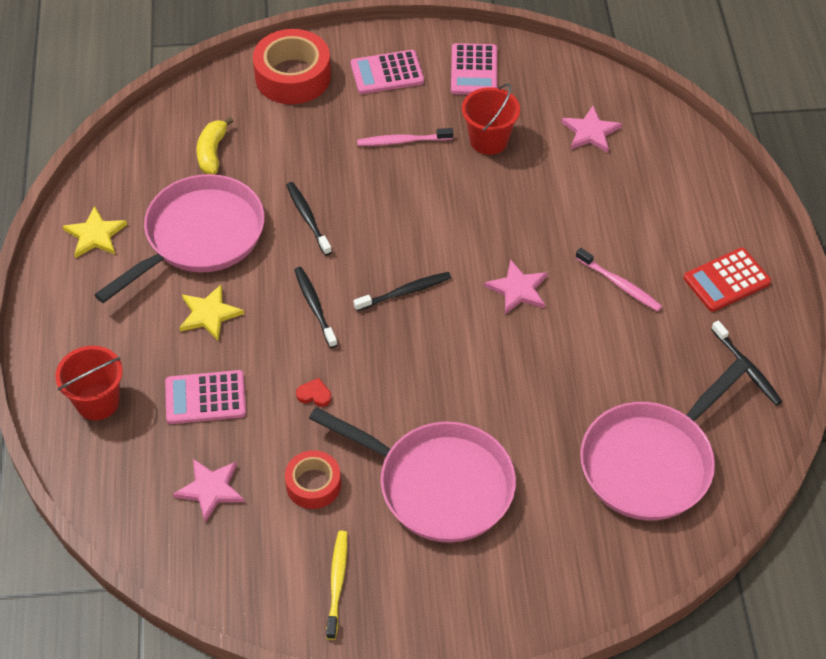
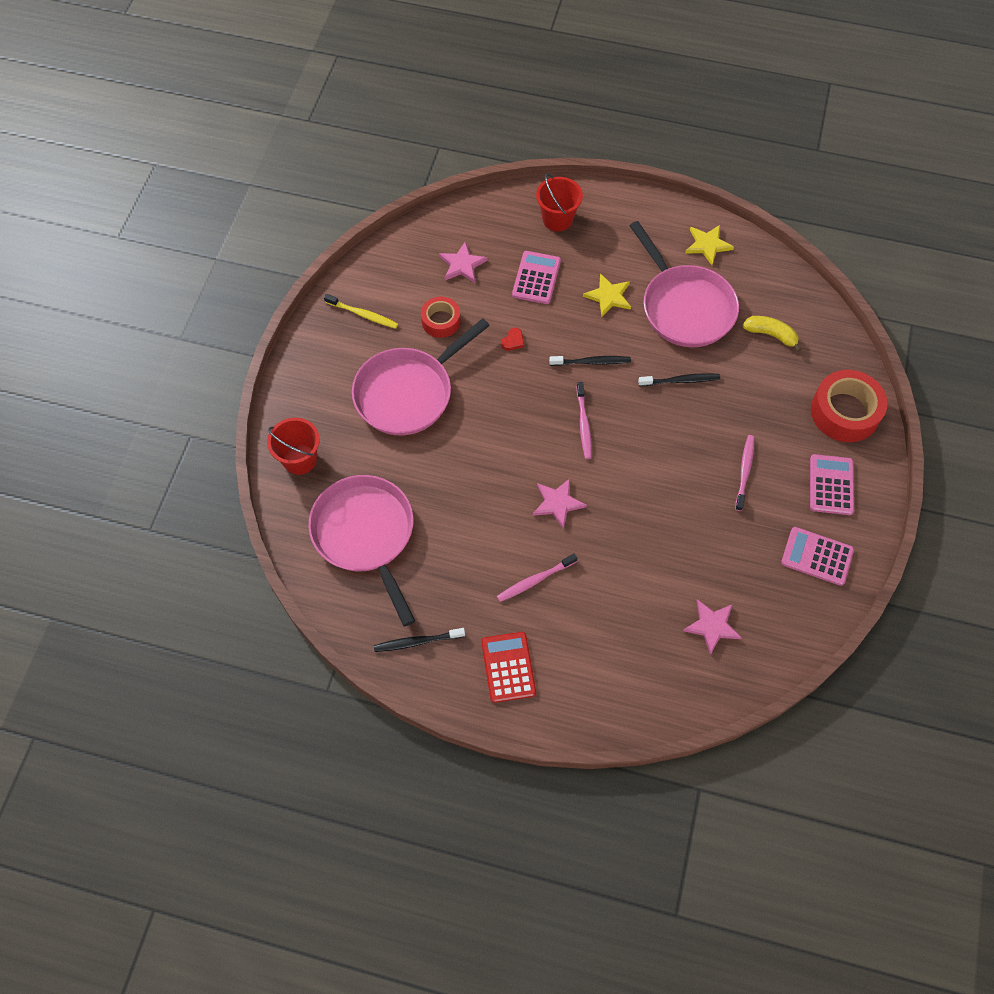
camera: 110 degrees right, 10 degrees up
black toothbrush [353,272,451,311] -> pink toothbrush [577,382,592,459]
red bucket [462,83,520,155] -> red bucket moved to [267,418,320,475]

